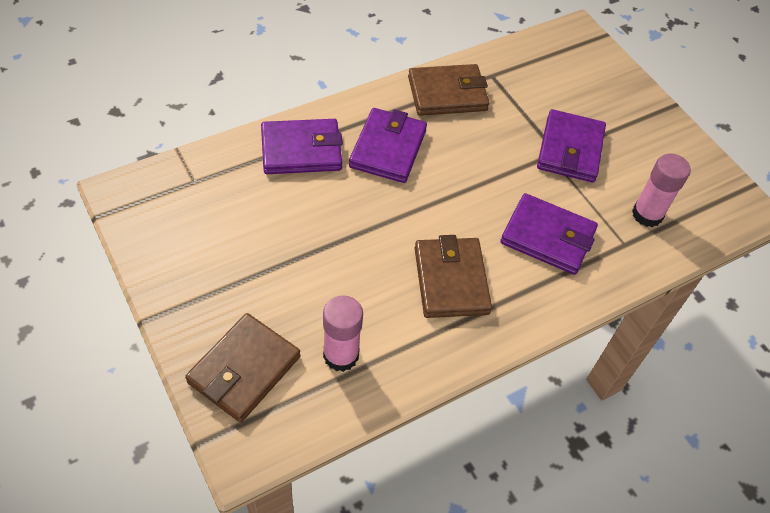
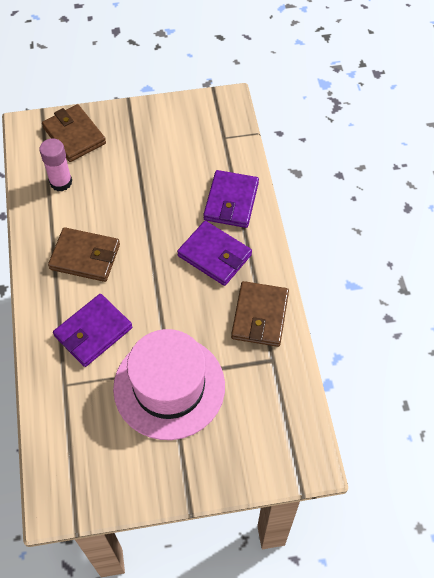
camera: 115 degrees right, 5 degrees up
purple wallet [537,109,606,182] -> pink hat [113,329,225,440]
pink glue stick [632,153,691,227] -> none

